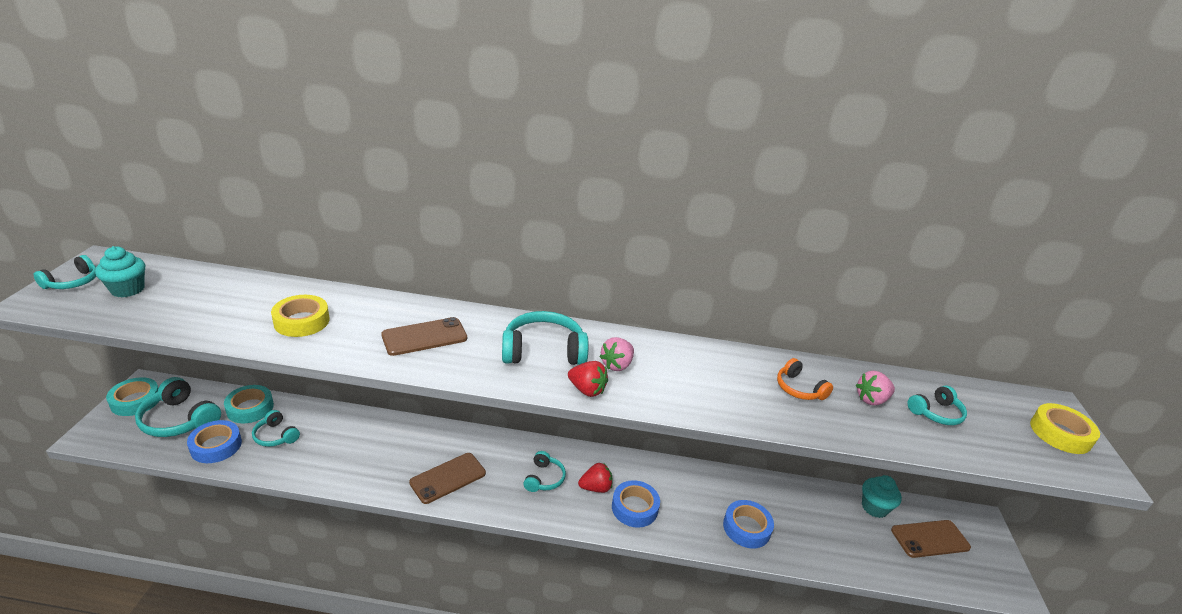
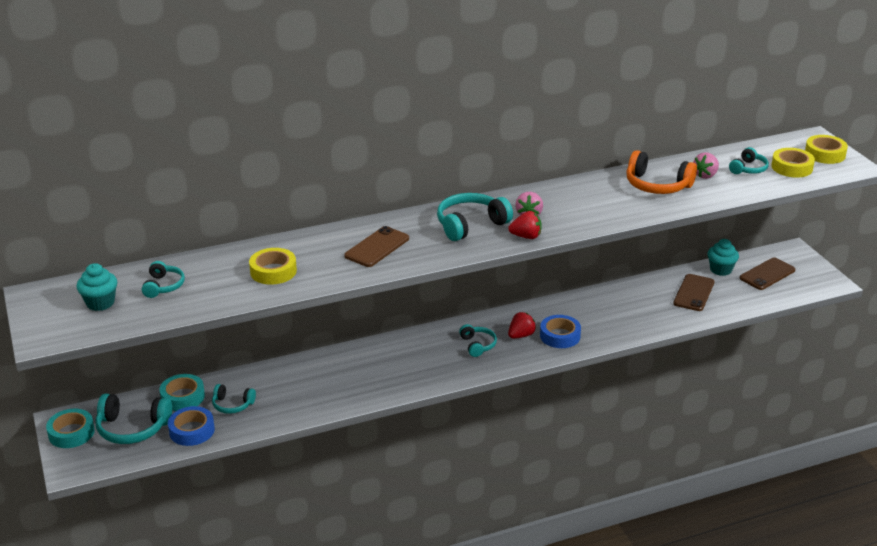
camera: 25 degrees left, 0 degrees up
turquoise headphones [33,255,96,289] -> turquoise headphones moved to [142,261,185,298]
brown phone [409,453,486,504] -> brown phone moved to [673,274,714,311]
blue tape [723,500,774,548] -> none
orange headphones [777,358,833,400] -> orange headphones [626,150,697,194], size x1.70
none -> yellow tape [771,148,815,178]

